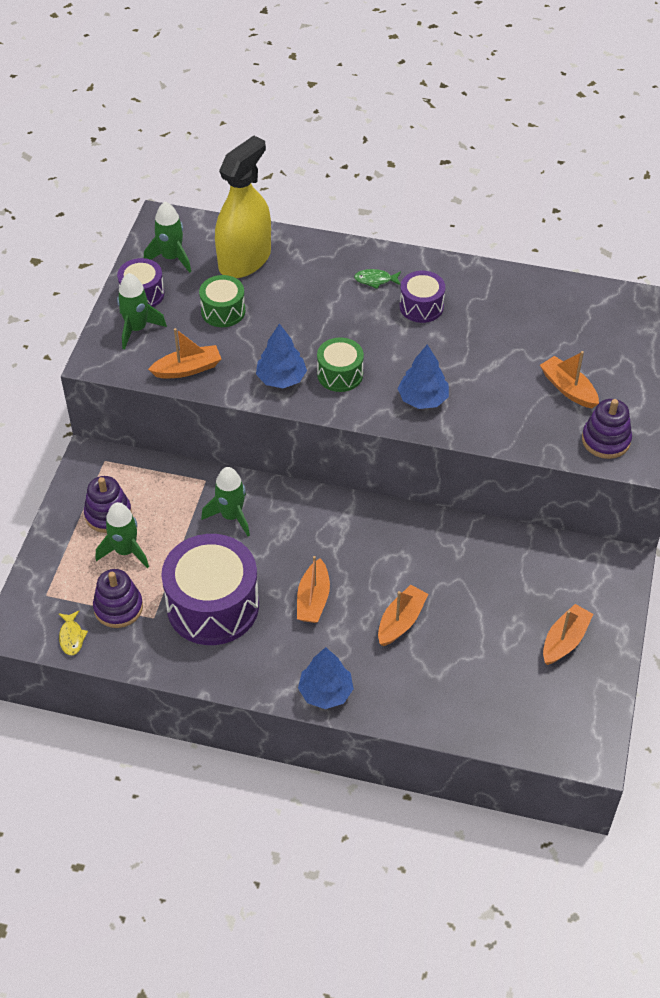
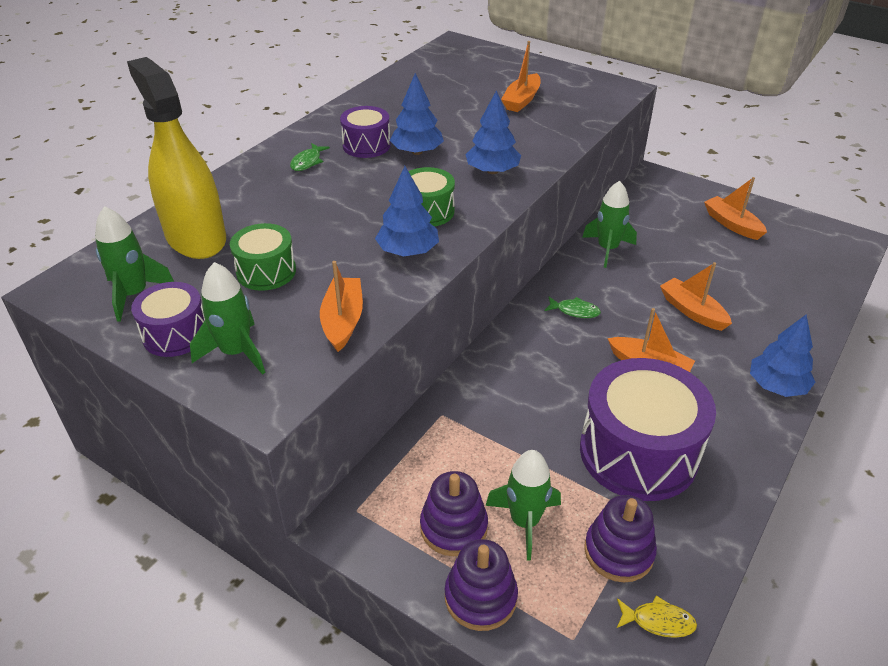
camera: 70 degrees left, 10 degrees down
green rocket [201,467,250,536] -> green rocket moved to [582,181,637,268]
orange boat [540,351,599,409] -> orange boat turned 45 degrees counterclockwise [501,41,541,112]
purple stacking toy [582,399,632,459] -> purple stacking toy moved to [445,539,518,631]
none -> blue tree [389,73,444,155]
none -> green fish [544,297,601,318]

